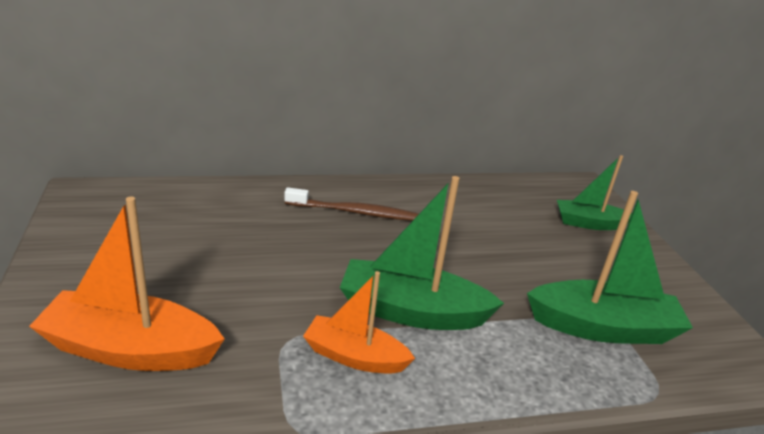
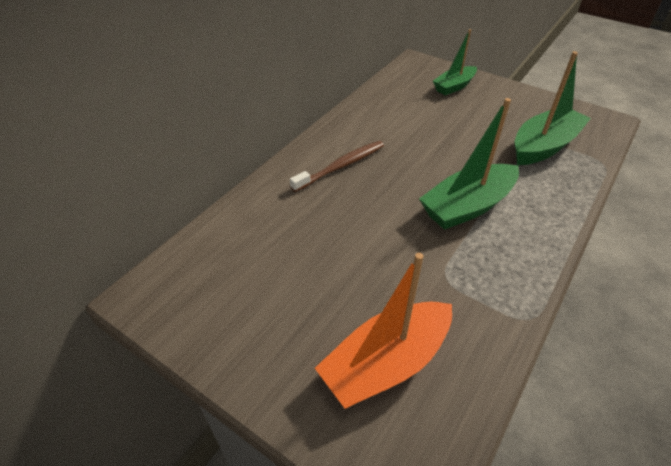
camera: 40 degrees left, 15 degrees up
orange boat [303,271,415,374] -> none

